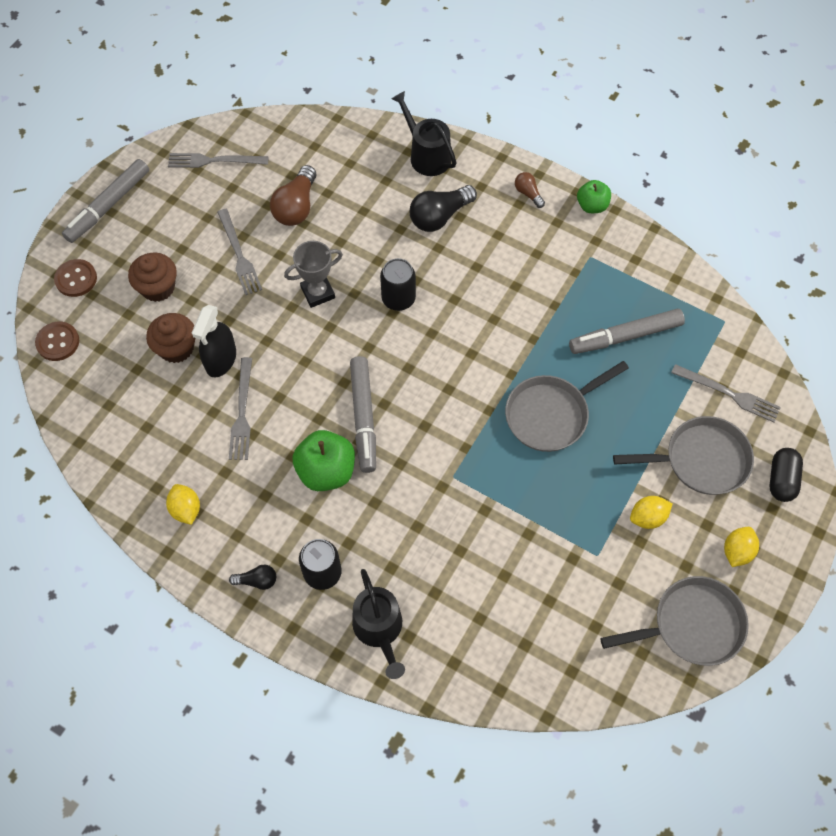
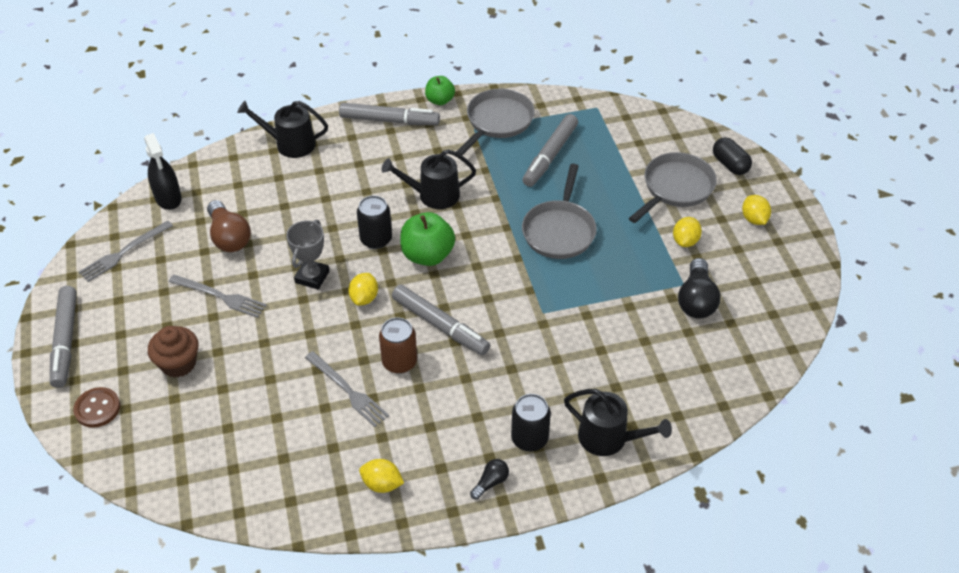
camera: 45 degrees left, 15 degrees down
brown button [35,322,79,361] -> none
brown cupcake [146,313,196,363] -> none
black spray bottle [192,305,236,378] -> black spray bottle moved to [144,133,182,210]
green apple [293,430,355,491] -> green apple moved to [400,212,455,266]
black light bulb [410,185,477,232] -> black light bulb moved to [678,258,721,319]
brown light bulb [515,172,545,208] -> grey marker [339,103,440,126]
grey pan [600,576,749,666] -> grey pan moved to [456,88,535,155]
grey fork [671,364,781,422] -> none
none -> yellow lemon [348,273,378,306]
none -> brown can [379,317,417,374]
none -> black watering can [382,149,476,209]

